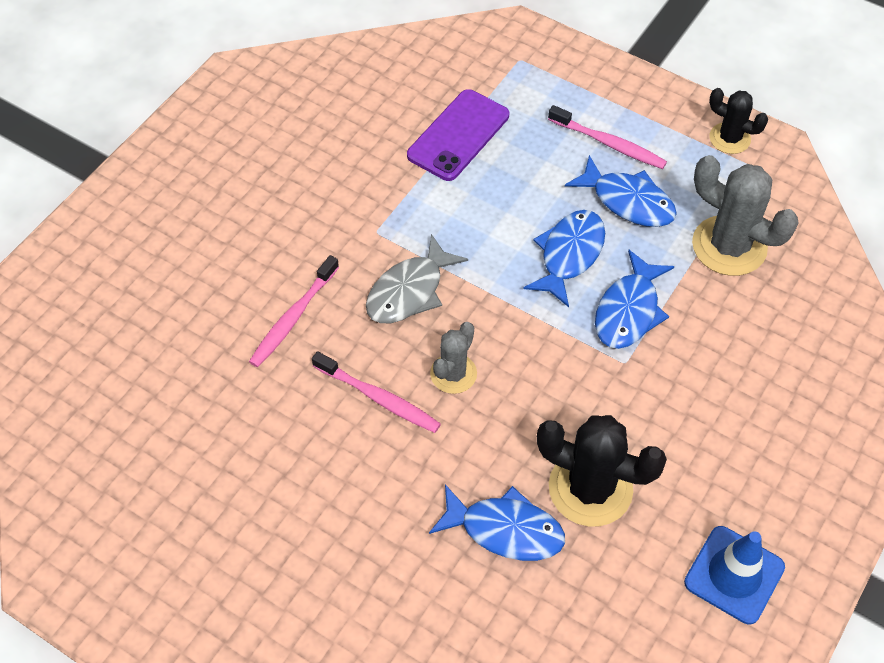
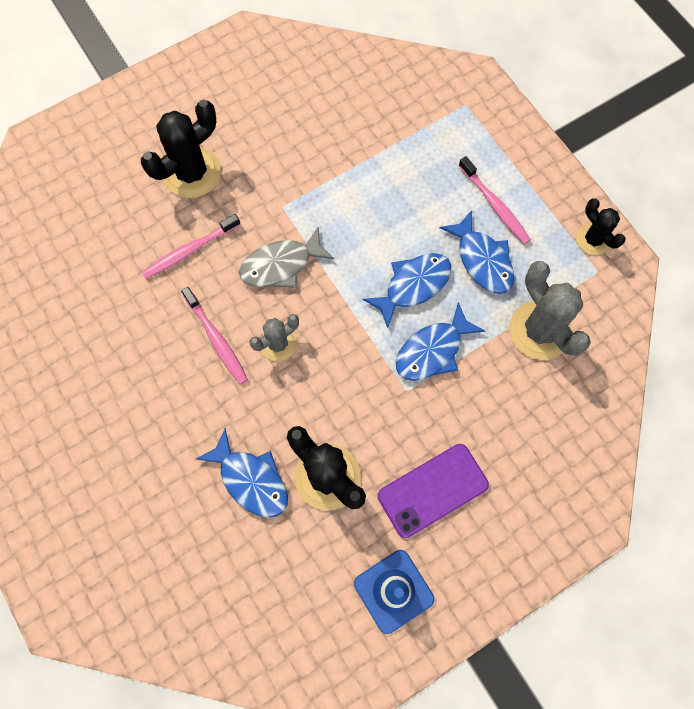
camera: 25 degrees right, 15 degrees up
purple phone [407,89,509,181] -> purple phone moved to [378,444,489,538]
none -> black cactus [141,100,221,198]

